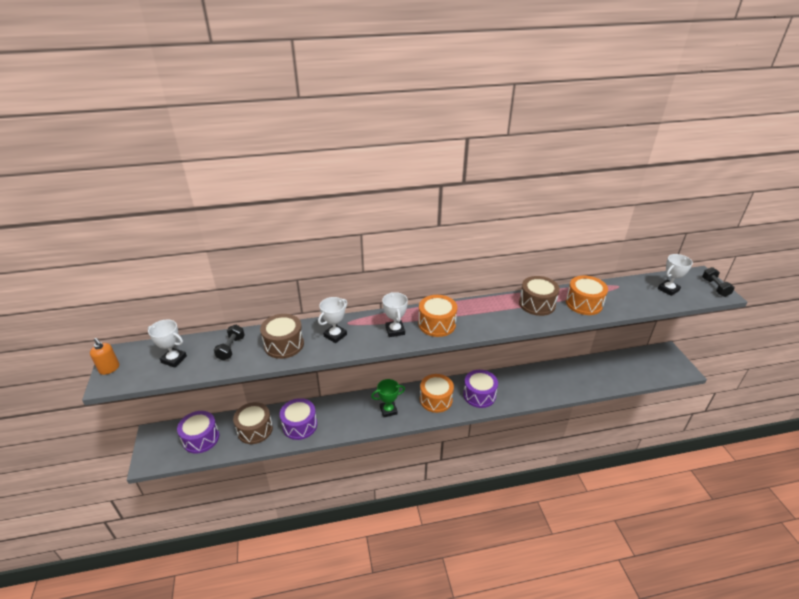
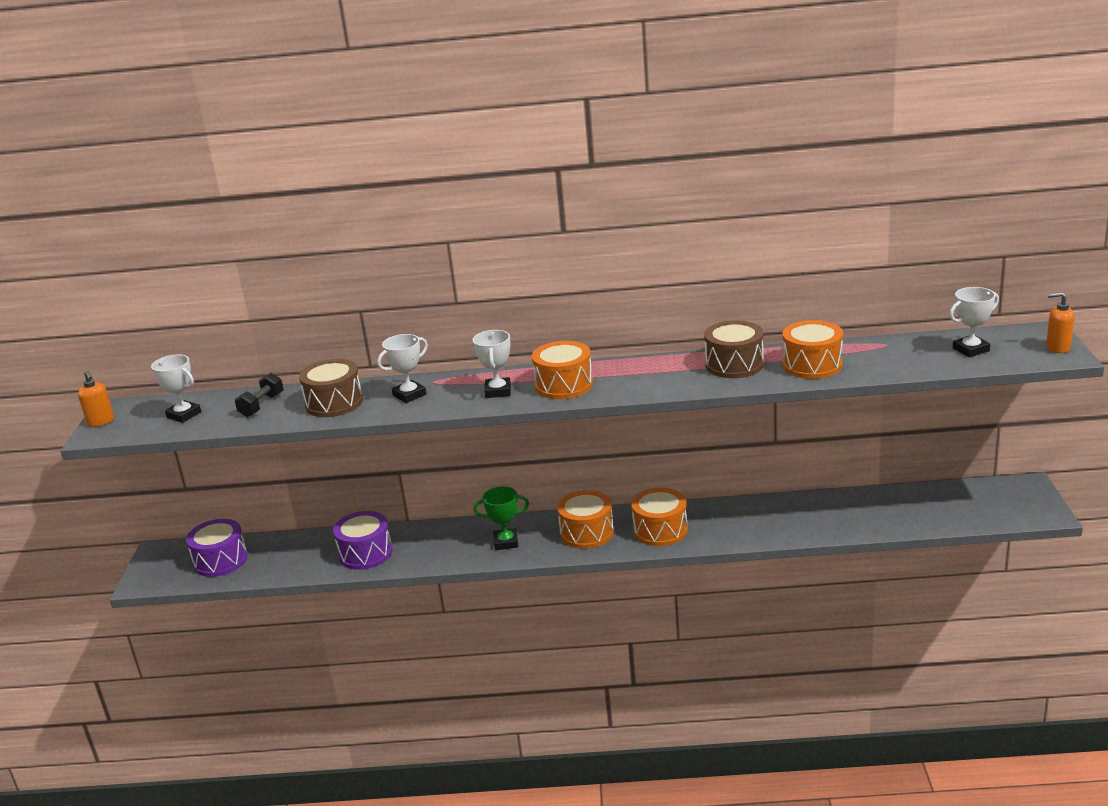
camera: 15 degrees right, 10 degrees down
brown drum [233,402,273,444] -> none
purple drum [463,370,498,408] -> orange drum [631,488,688,546]
black dumbbell [702,267,735,297] -> orange soap dispenser [1046,292,1074,353]

